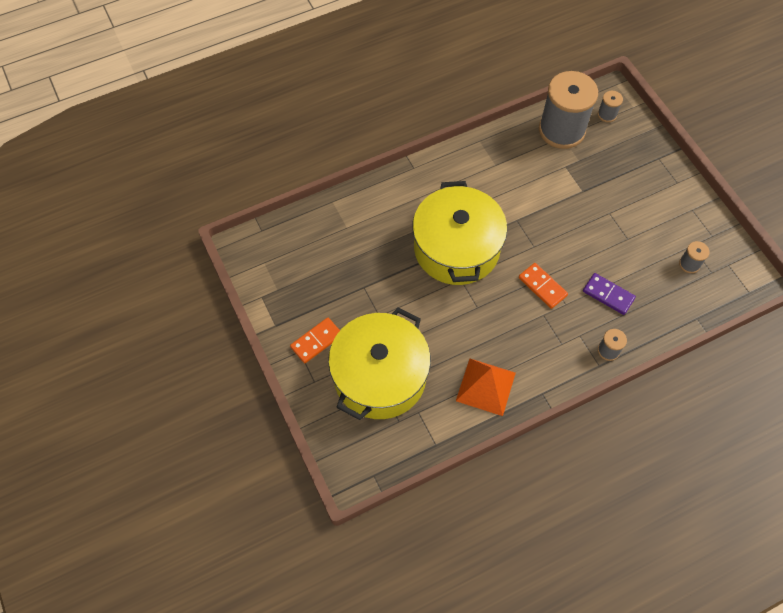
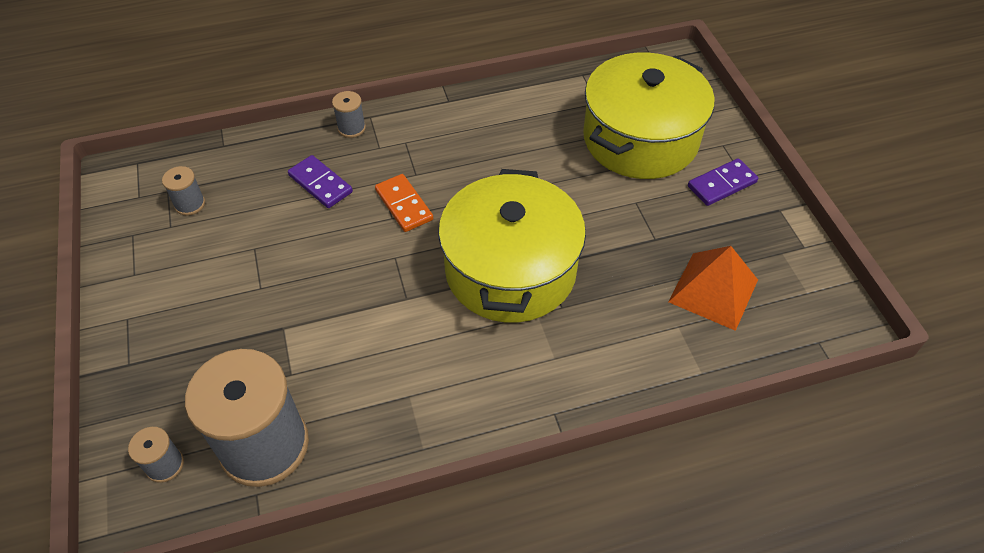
camera: 170 degrees left, 10 degrees down
orange domino [290,318,340,363] -> purple domino [688,158,758,206]
orange pyramid [456,359,516,416] -> orange pyramid moved to [668,246,758,331]

